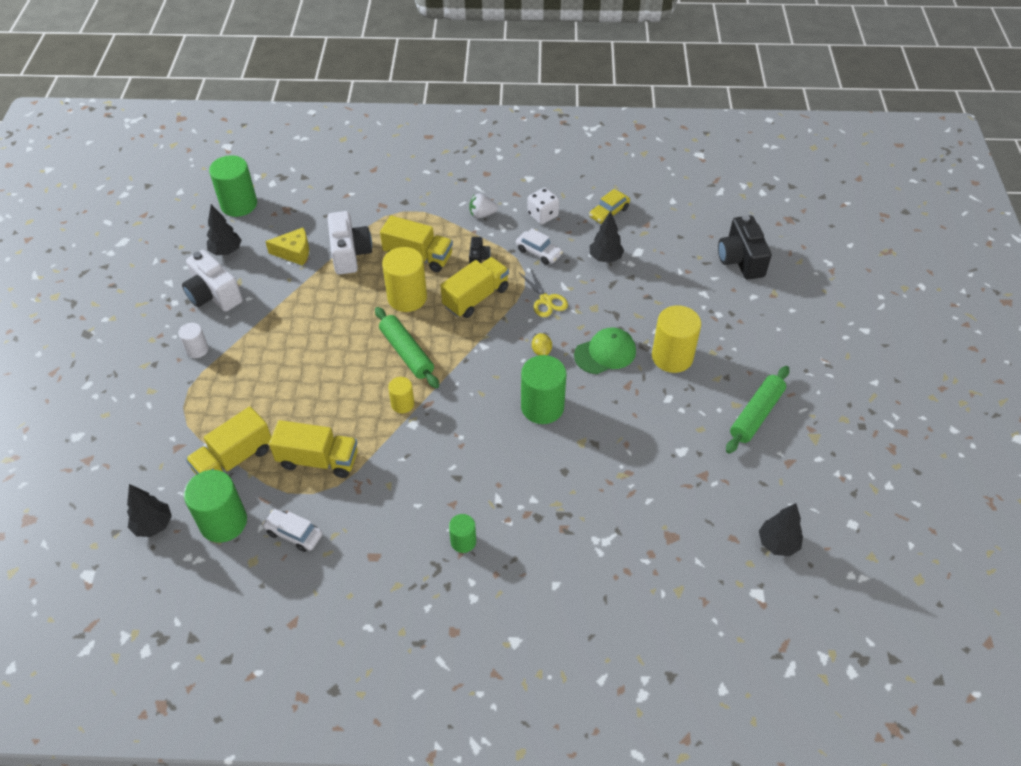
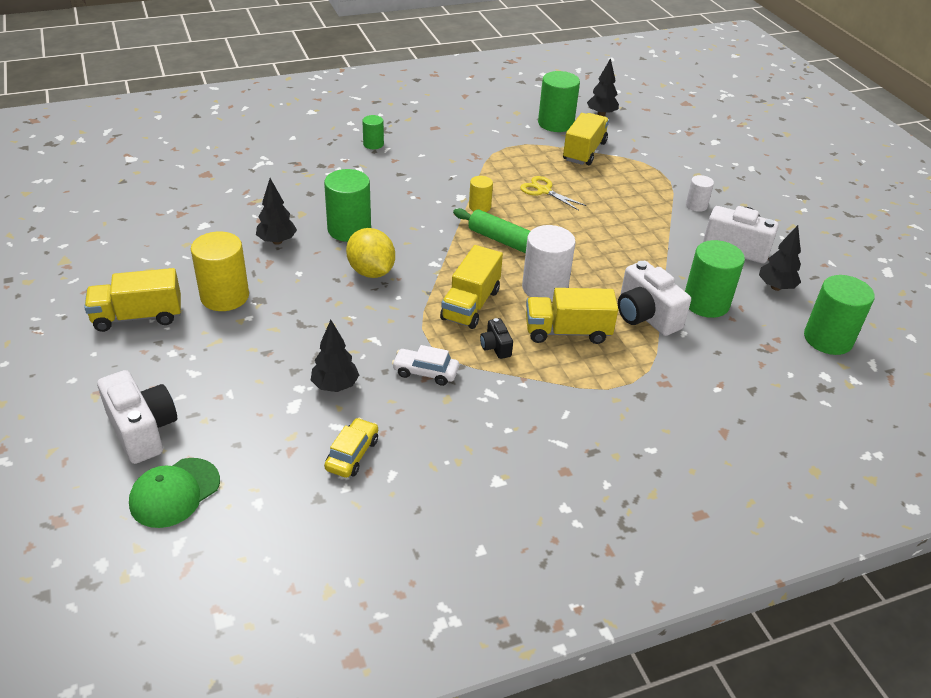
camera: 155 degrees right, 10 degrees down
white car [262,509,322,552] -> none
yellow cheese [265,227,309,266] -> green cylinder [685,240,745,318]
yellow truck [269,420,358,478] -> yellow truck moved to [84,268,181,332]
yellow cylinder [382,247,427,312] -> white cylinder [522,225,576,302]
white strawberry [470,193,498,218] -> none
yellow scissors [519,268,568,317] -> yellow scissors moved to [520,176,587,211]
white dice [527,188,559,224] -> none
yellow lemon [532,333,552,356] -> yellow lemon [346,228,395,278], size x2.06
green cap [574,327,636,374] -> green cap moved to [129,458,220,528]
black camera [718,215,772,279] -> white camera [97,370,177,464]
green rolling pin [726,366,789,454] -> none
black tree [759,503,803,556] -> black tree moved to [256,178,297,245]

